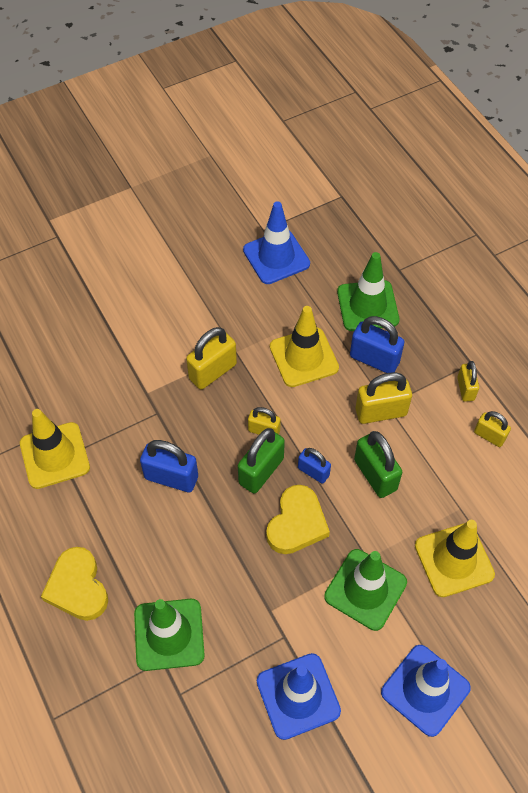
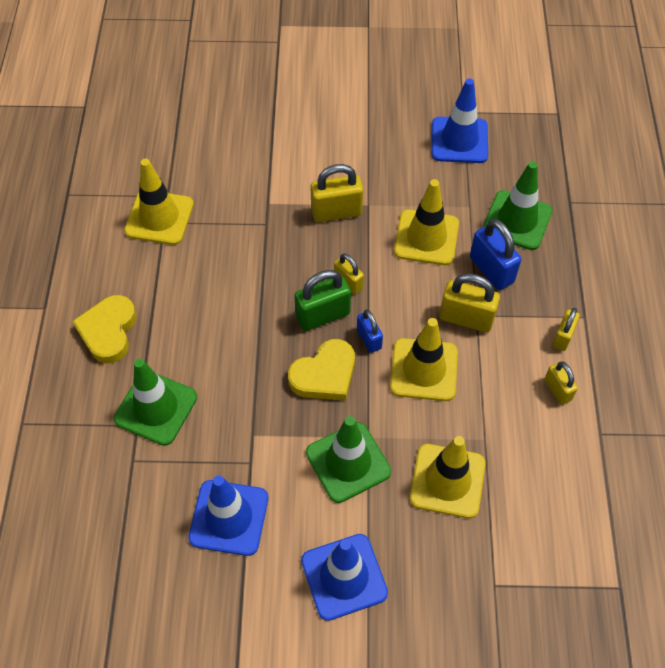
camera: 30 degrees right, 0 degrees up
blue padlock [140,440,198,492] -> none
green padlock [354,431,402,498] -> yellow traffic cone [390,318,458,401]

